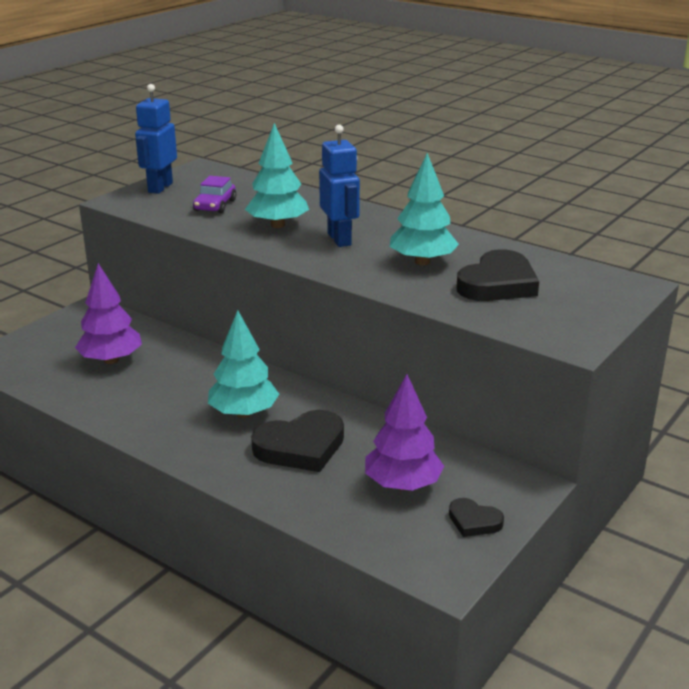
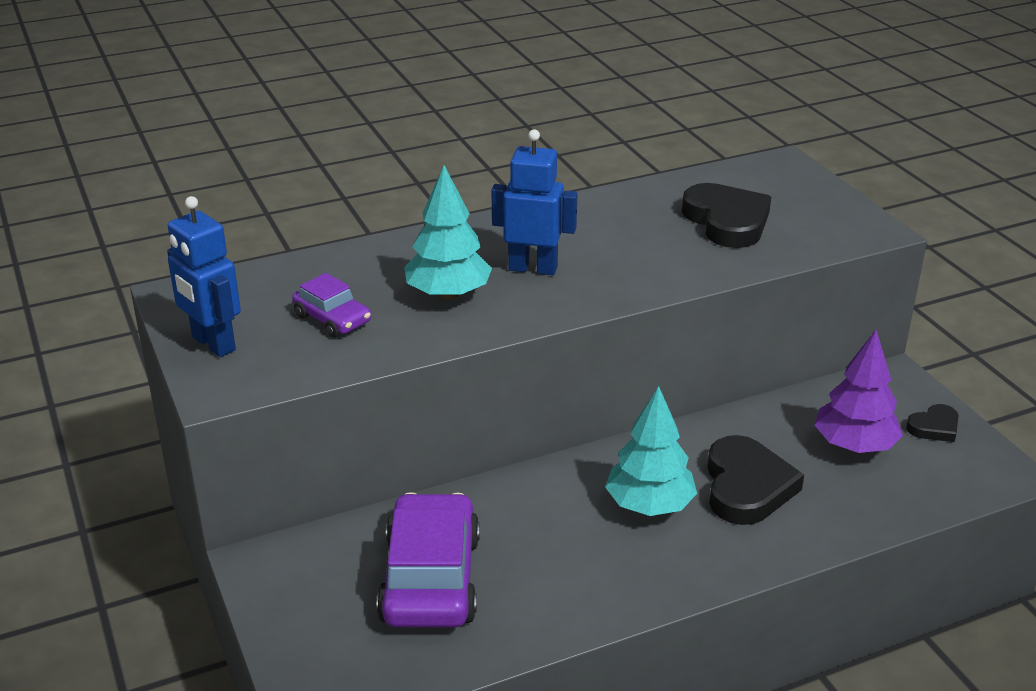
camera: 60 degrees left, 5 degrees up
purple tree [75,263,142,364] -> purple car [377,492,480,628]
turquoise tree [390,153,459,265] -> none

